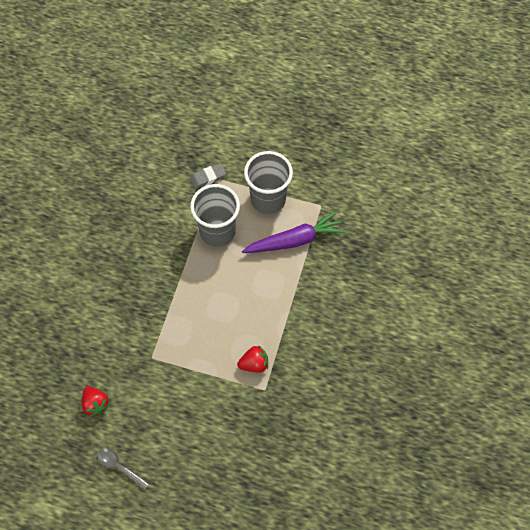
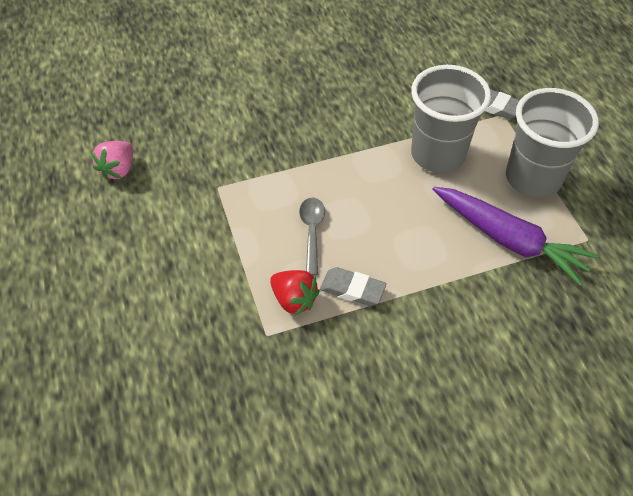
camera: 55 degrees right, 10 degrees down
red strawberry [82,386,110,417] -> pink strawberry [91,141,133,181]
grey spoon [97,448,149,490] -> grey spoon moved to [299,197,325,276]
none -> grey eraser [320,267,386,306]

